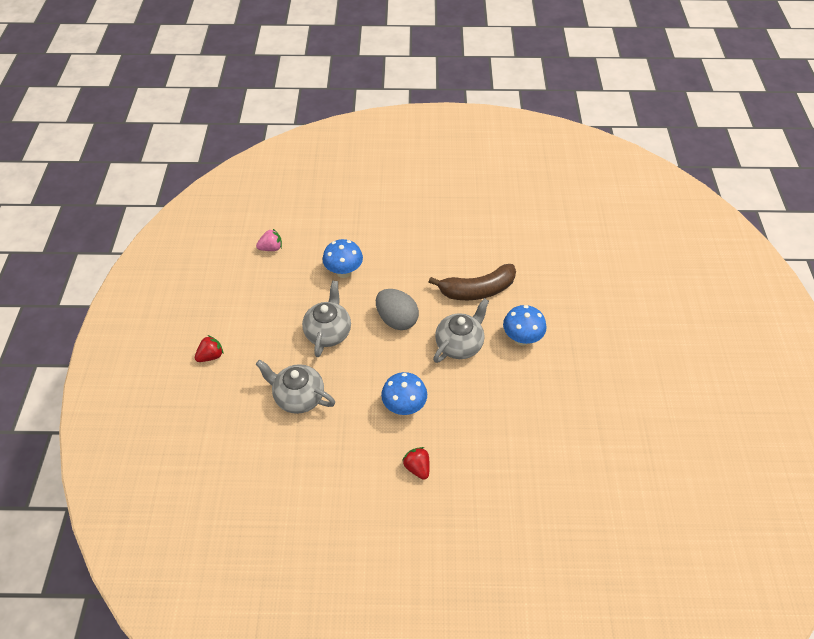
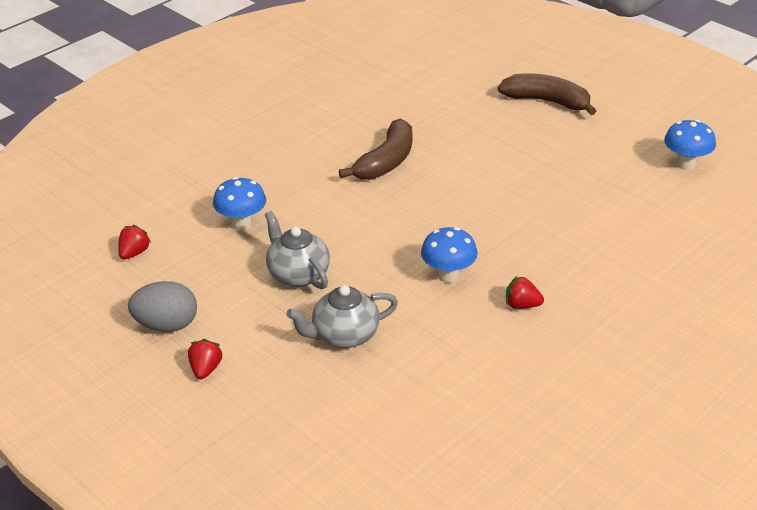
camera: 45 degrees left, 15 degrees down
pink strawberry [256,229,282,251] -> red strawberry [118,225,151,259]
grey egg [376,289,419,330] -> grey egg moved to [128,281,197,332]
grey teapot [433,298,489,363] -> none
blue mushroom [503,305,546,346] -> blue mushroom moved to [664,120,716,170]
none -> brown banana [498,73,596,115]

